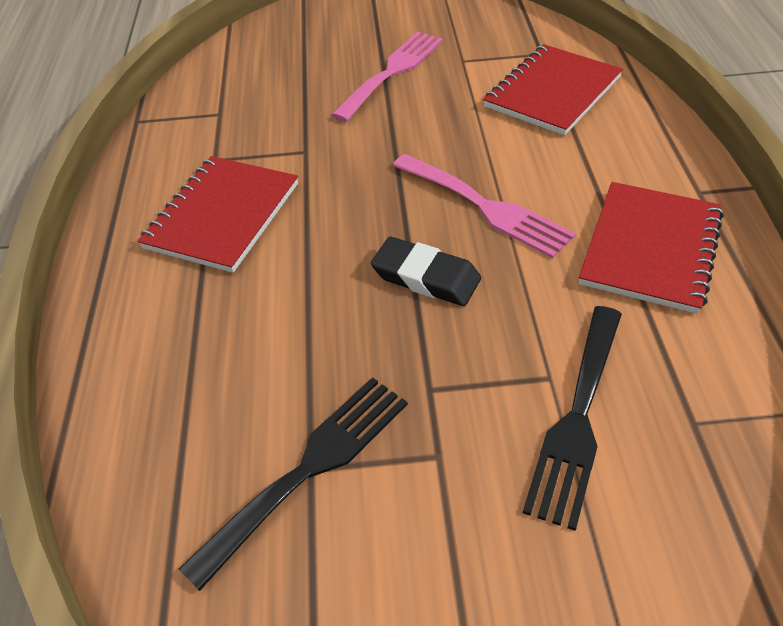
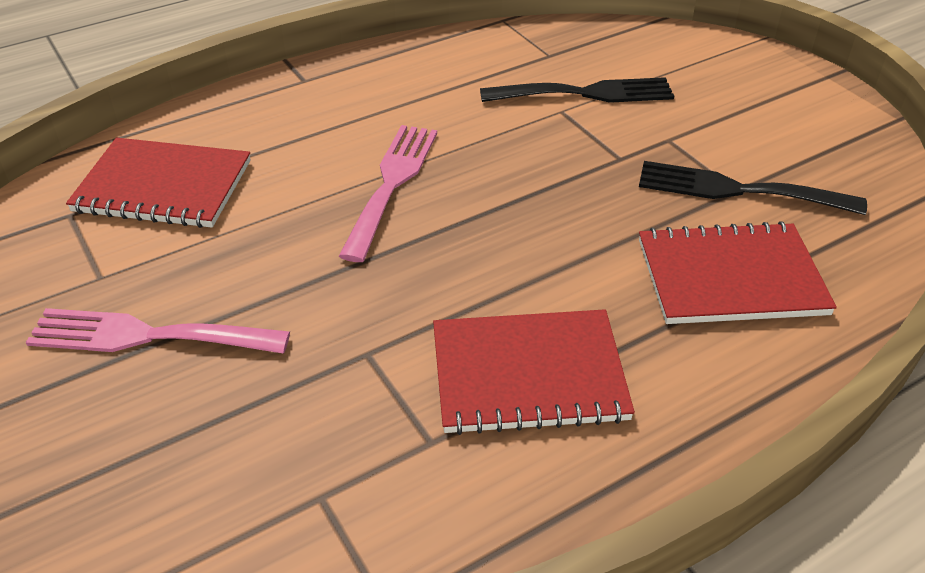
camera: 120 degrees left, 5 degrees down
black eraser [371,237,481,306] -> none
red notebook [579,182,724,314] -> red notebook moved to [639,221,837,324]

